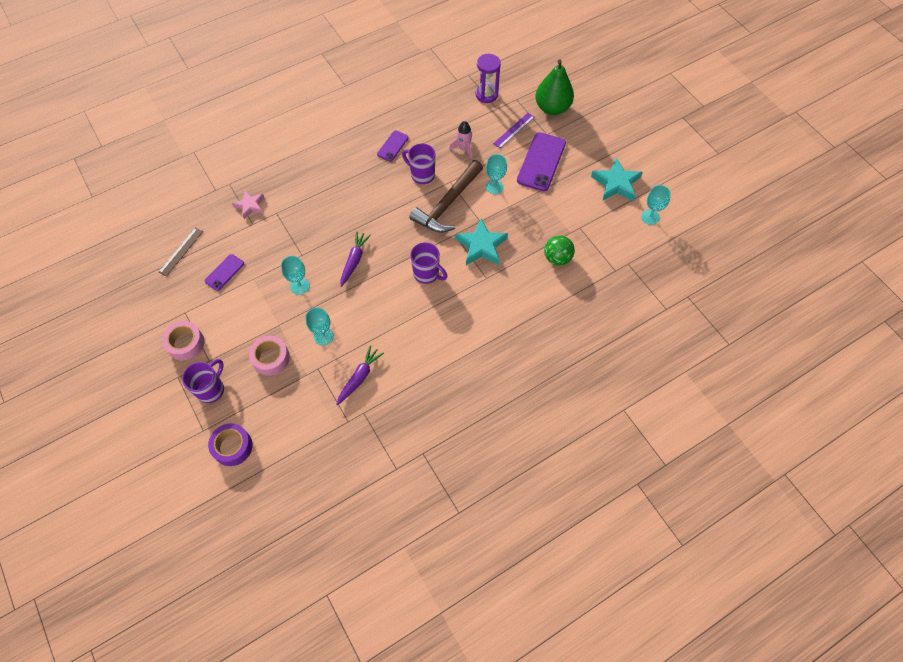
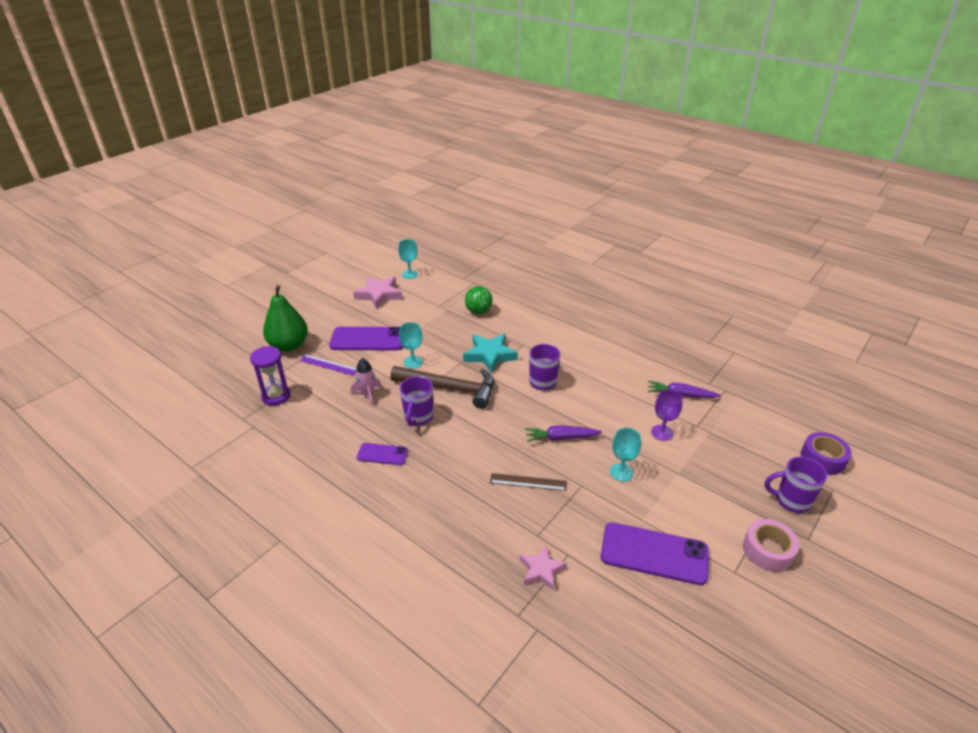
camera: 110 degrees left, 25 degrees down
brown ruler [159,227,203,276] -> brown ruler moved to [490,473,567,491]
purple phone [205,254,244,291] -> purple phone [601,522,709,585], size x1.84
pink tape [249,336,290,376] -> none
turquoise goblet [305,307,334,346] -> purple goblet [651,390,683,441]
turquoise star [591,157,643,201] -> pink star [353,277,402,309]

